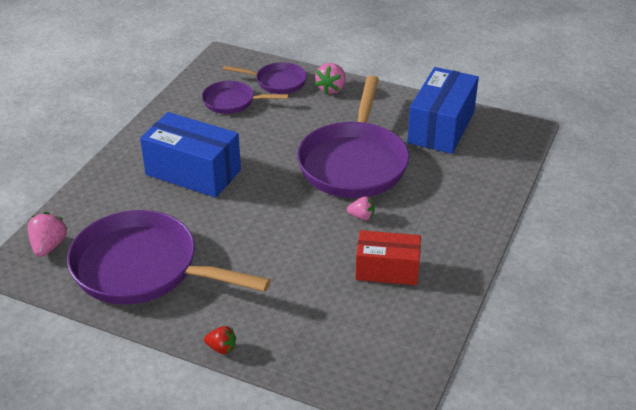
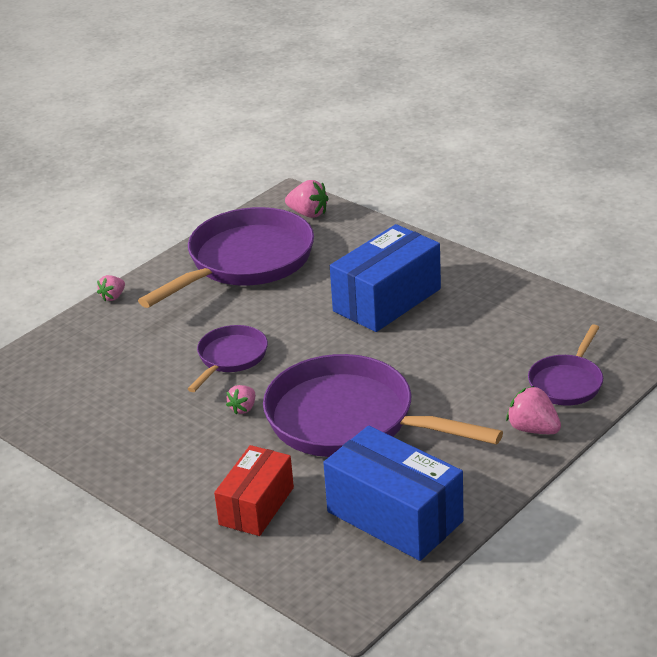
camera: 110 degrees right, 5 degrees down
purple pan [202,81,289,114] -> purple pan moved to [188,325,268,392]
red strawberry [204,326,236,354] -> pink strawberry [97,275,125,301]
red box [355,230,421,285] -> red box moved to [214,445,294,536]

